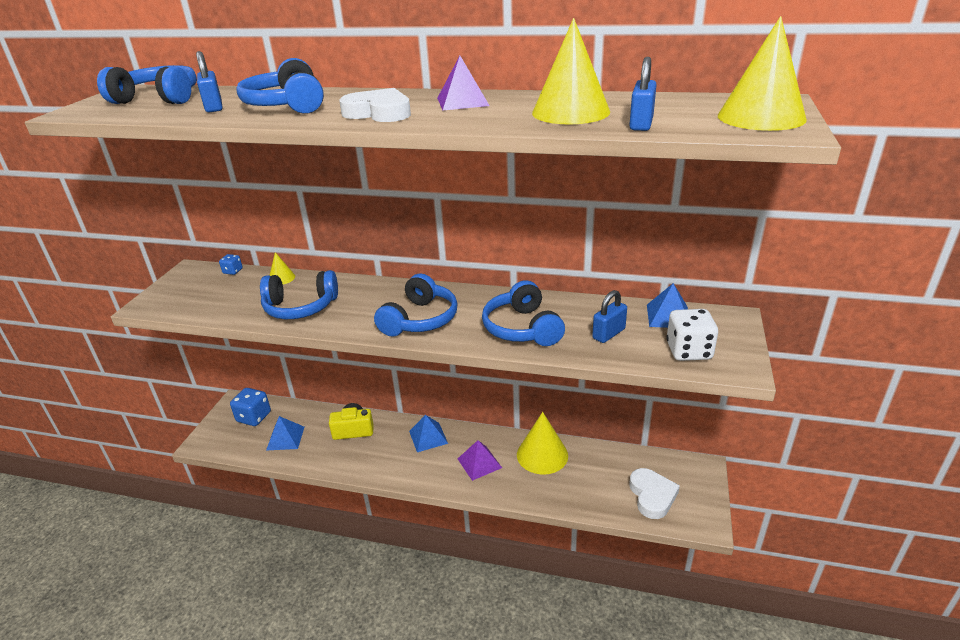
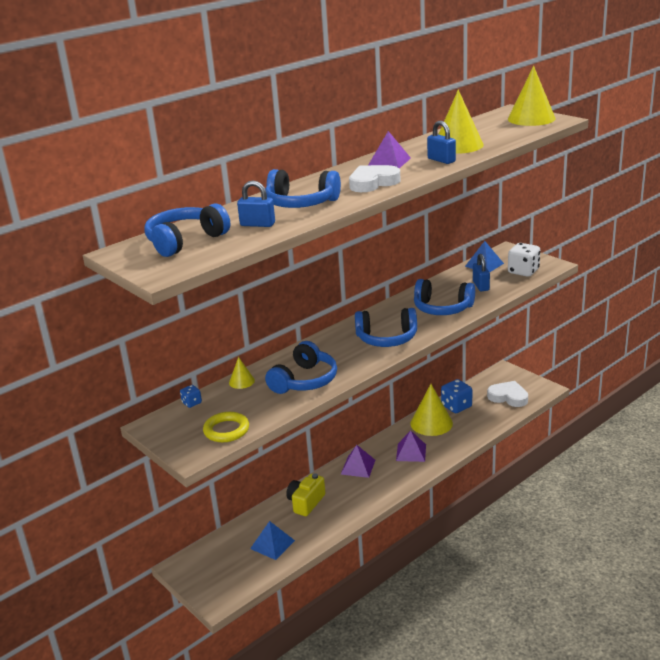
camera: 55 degrees left, 5 degrees down
blue dice [230,388,271,426] -> blue dice moved to [441,379,472,413]
blue headphones [374,274,457,337] -> blue headphones turned 120 degrees clockwise [355,308,417,347]
blue pyramid [409,415,448,452] -> purple pyramid [341,445,375,478]
blue padlock [629,57,657,131] -> blue padlock moved to [427,121,456,164]
none -> yellow ring [203,412,249,442]

